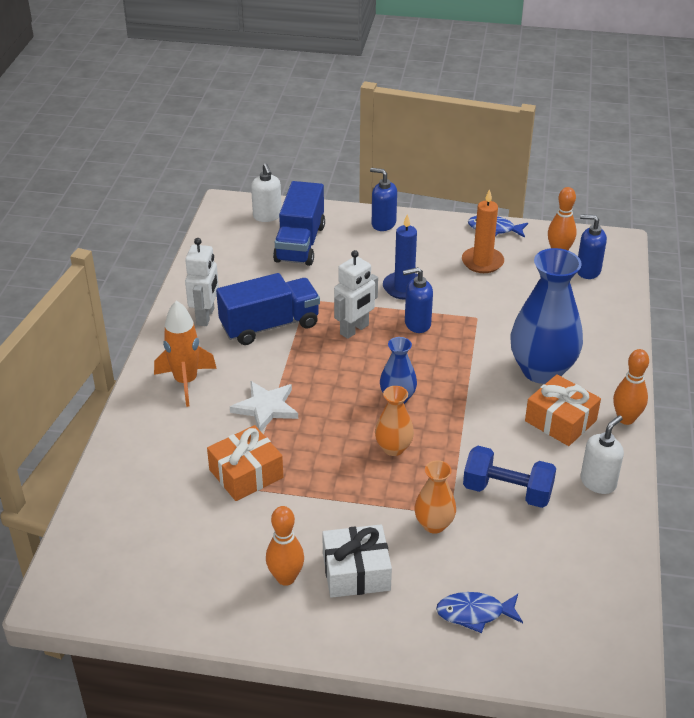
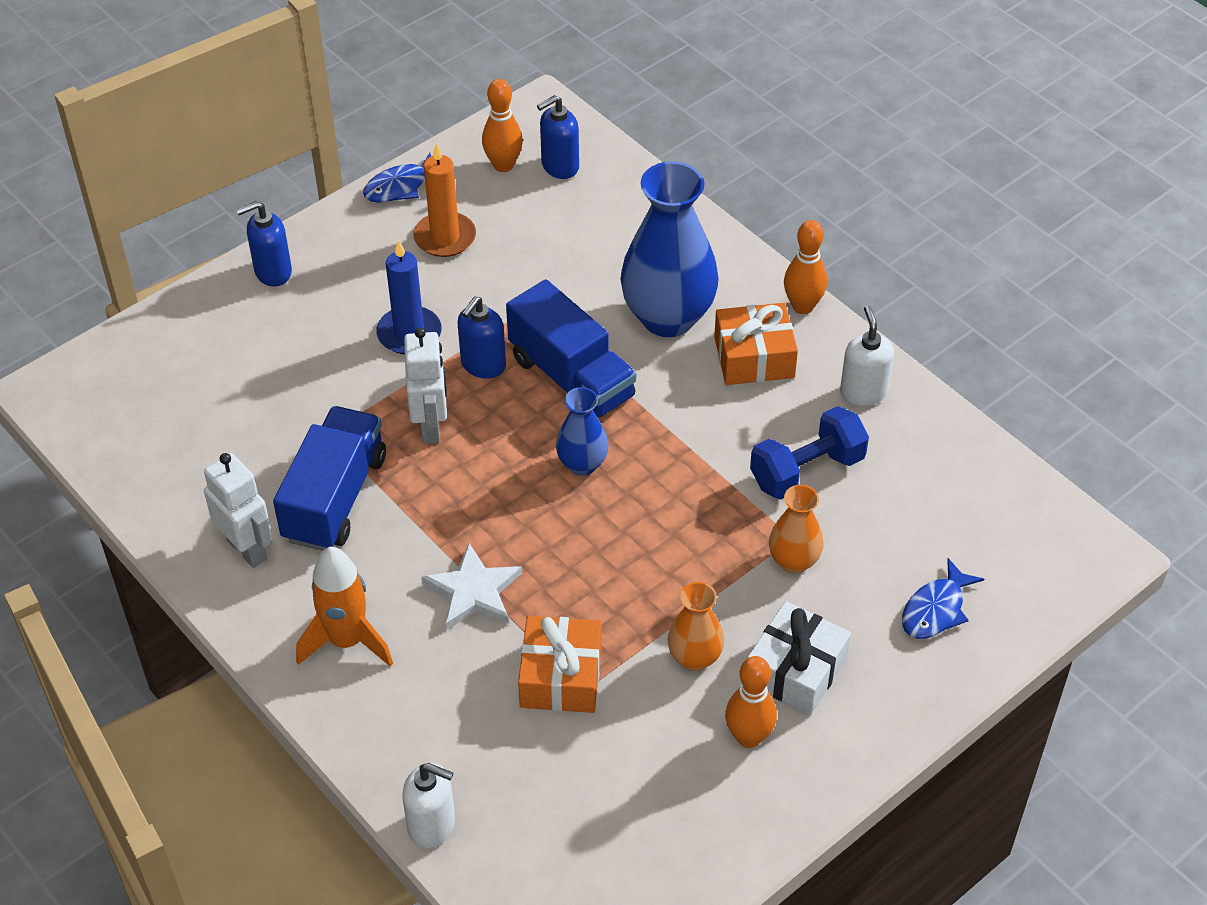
camera: 50 degrees left, 10 degrees up
white soap dispenser [251,163,282,222] -> white soap dispenser moved to [402,763,455,848]
blue truck [273,181,325,266] -> blue truck moved to [506,279,636,417]
orange vase [375,386,414,456] -> orange vase moved to [668,582,724,671]

